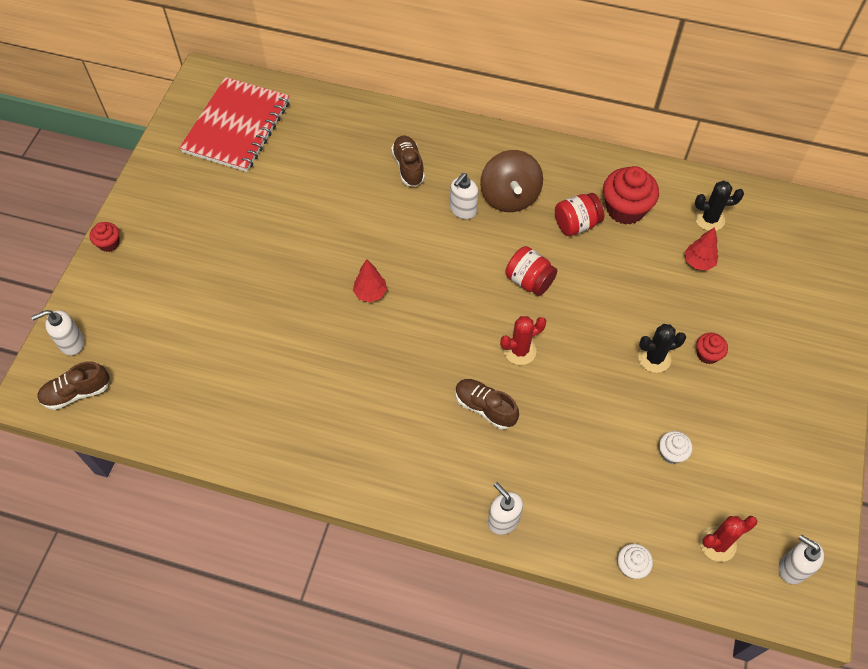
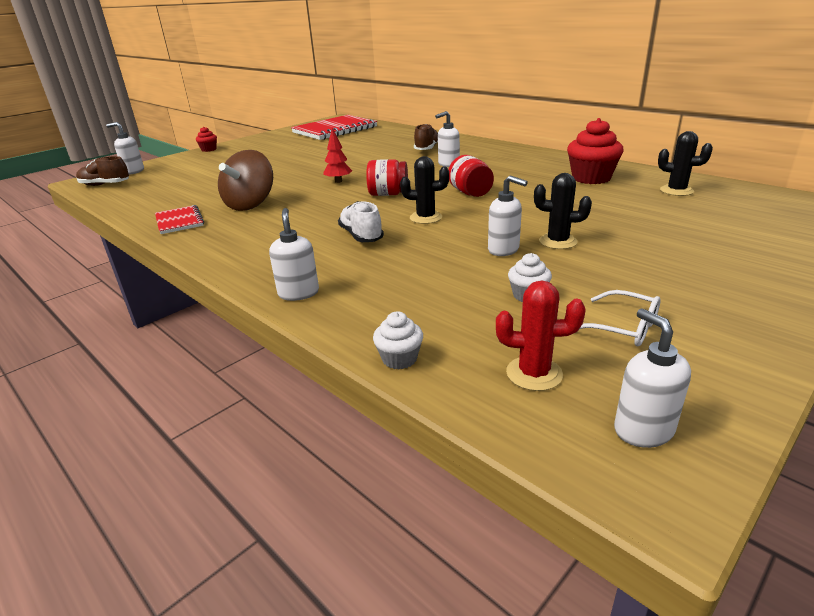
camera: 30 degrees right, 30 degrees down
brown shoe [455,379,519,429] -> white shoe [338,201,384,242]
brown spinning top [480,150,543,212] -> brown spinning top moved to [218,150,273,211]
red cactus [500,316,546,365] -> black cactus [400,156,449,224]
red jar [555,193,604,236] -> red jar moved to [366,159,408,196]
red tree [685,227,718,271] -> none
red cupcake [696,333,728,364] -> none
none -> red notebook [155,205,204,234]
none -> white soap dispenser [488,175,528,256]
none -> white glasses [580,290,661,346]

